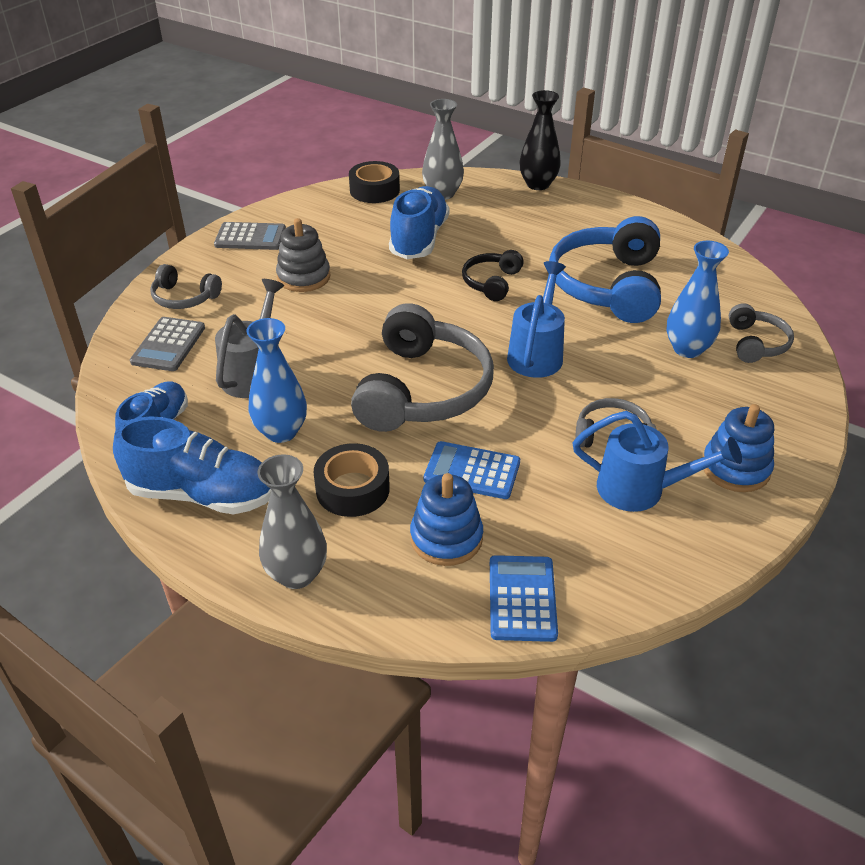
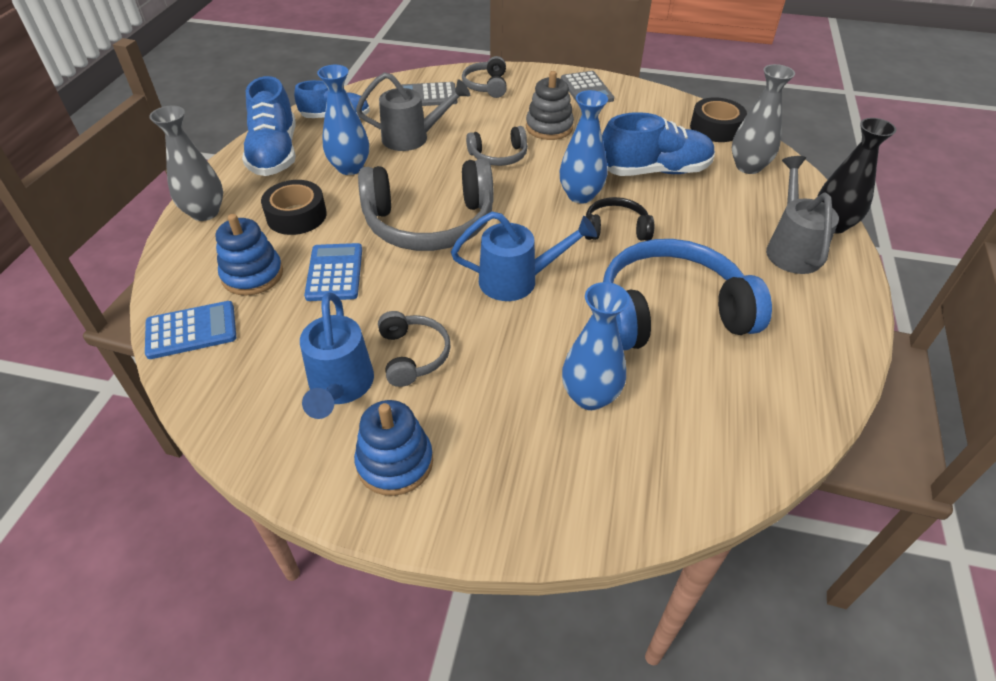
camera: 70 degrees right, 5 degrees up
grey headphones [729,303,794,363] -> grey headphones moved to [466,126,528,166]
none -> blue vase [559,90,608,203]
none -> grey watering can [766,156,839,274]

